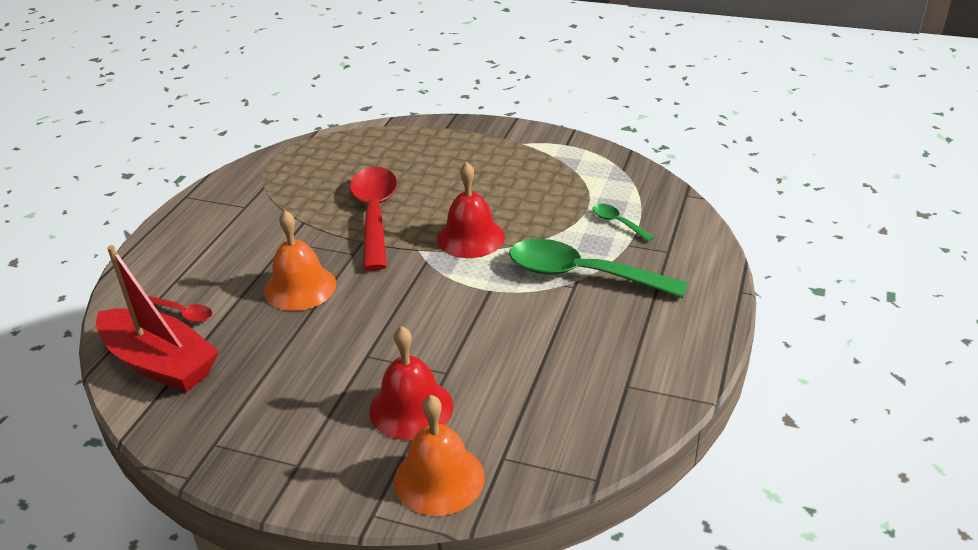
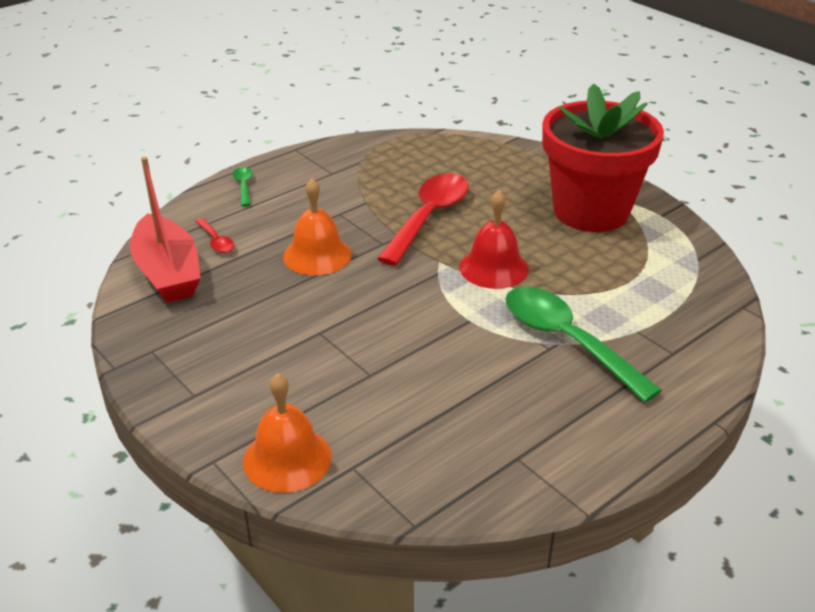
camera: 30 degrees right, 0 degrees up
red bell [369,326,453,440] -> none
green spoon [593,204,654,242] -> green spoon moved to [233,167,253,207]
none -> red flower pot [542,83,664,232]

